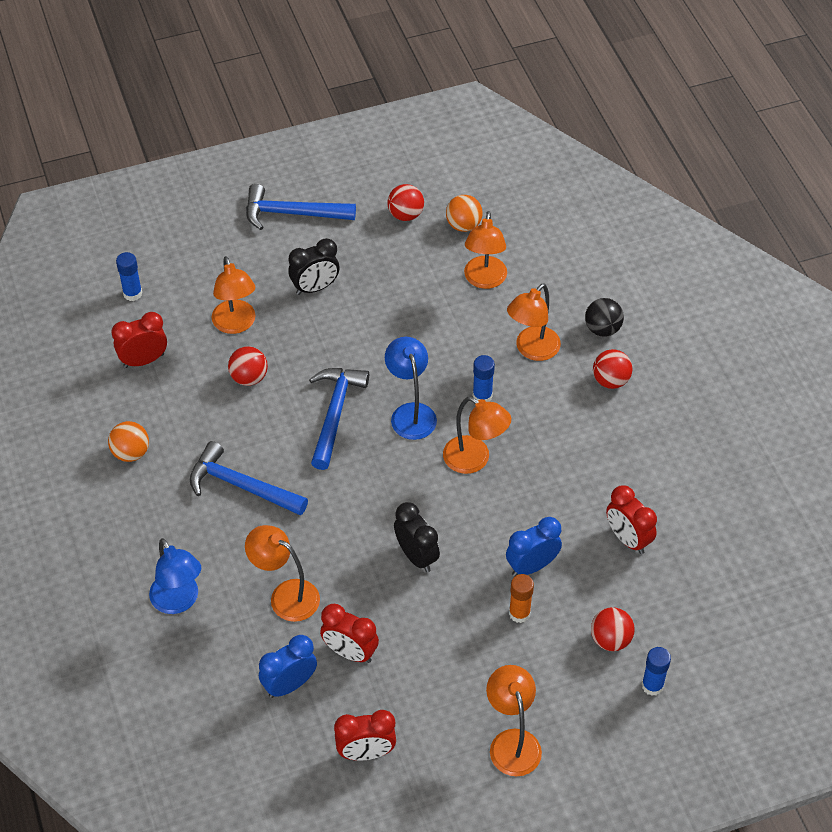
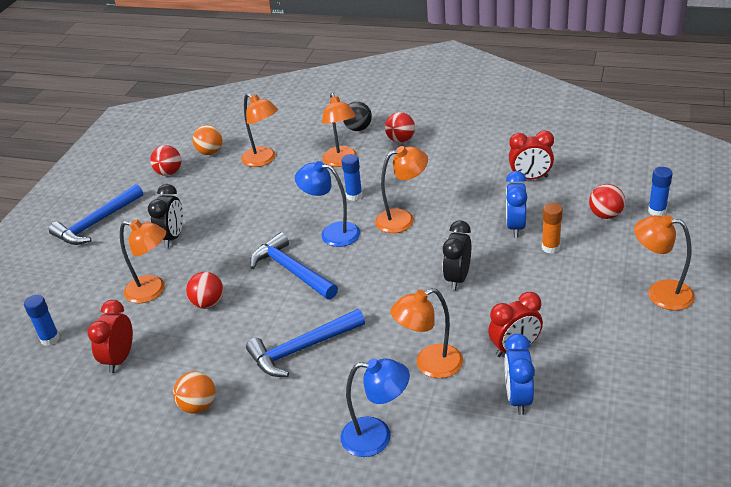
camera: 50 degrees left, 15 degrees down
red clock [334,710,396,761] -> none
black clock [394,502,440,572] -> black clock turned 75 degrees counterclockwise [443,220,471,290]

